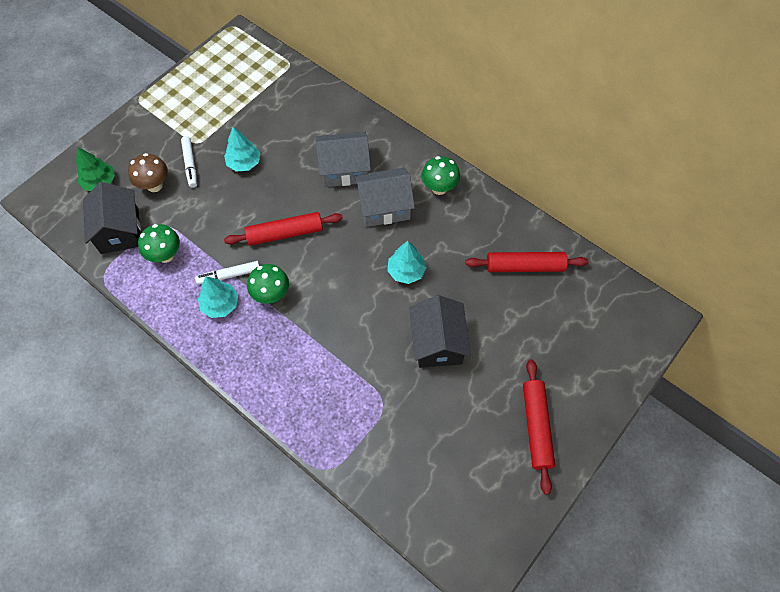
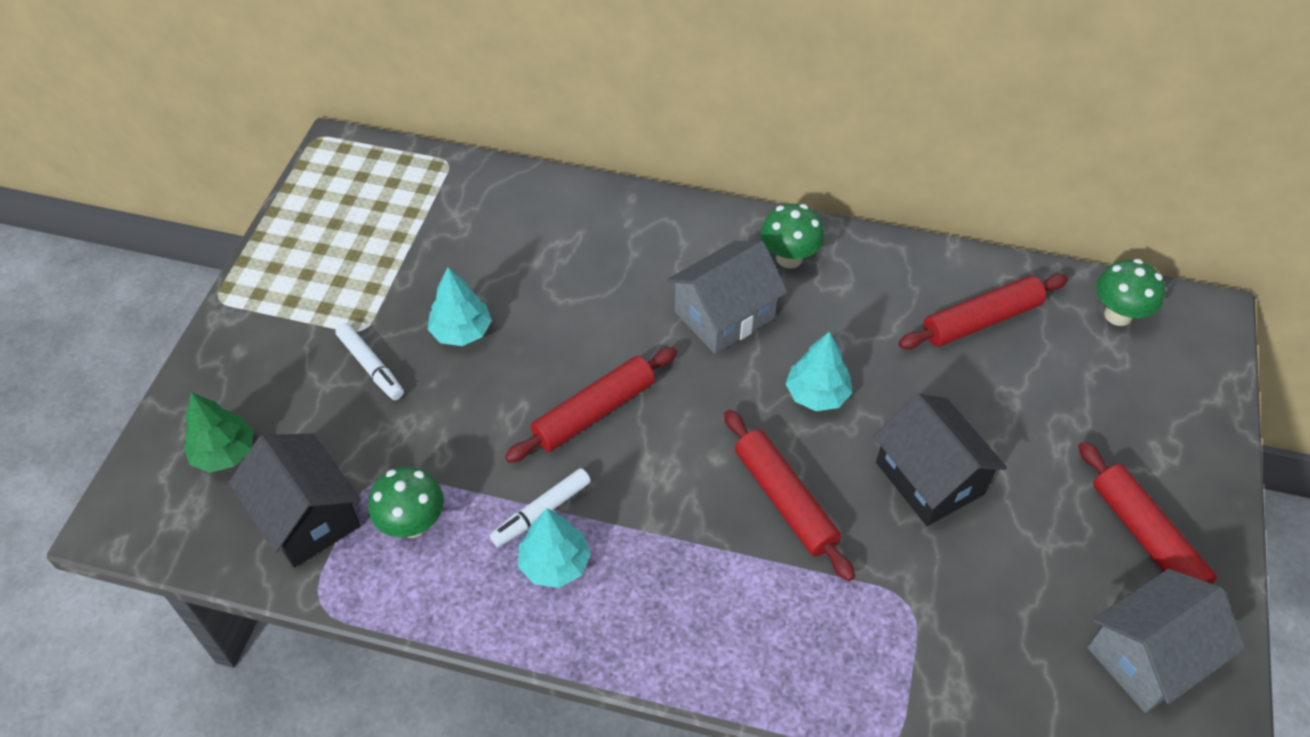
camera: 25 degrees left, 10 degrees down
brown mushroom [128,153,168,192] -> none
green mushroom [247,264,289,304] -> green mushroom moved to [1096,259,1165,326]
grey house [316,132,371,187] -> grey house moved to [1087,569,1245,713]
none -> red rolling pin [724,410,855,581]

